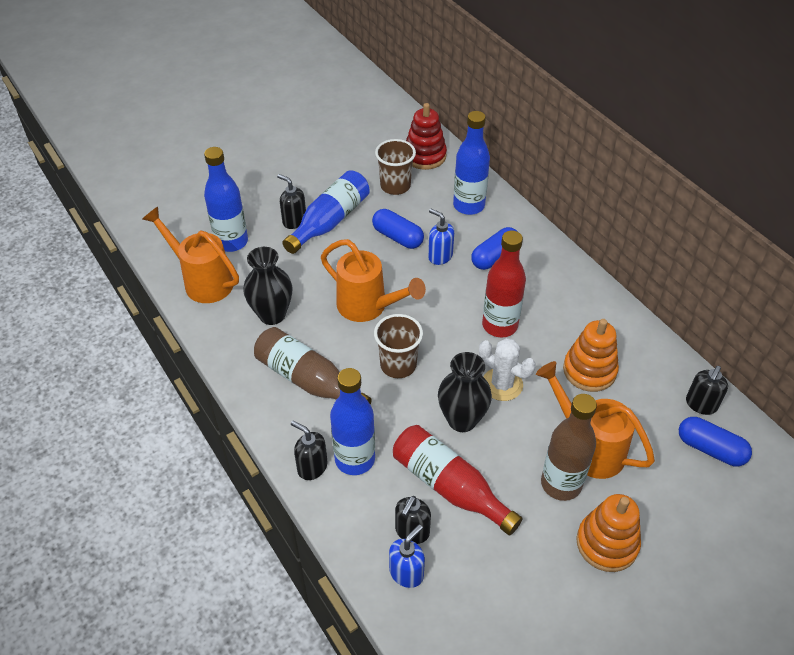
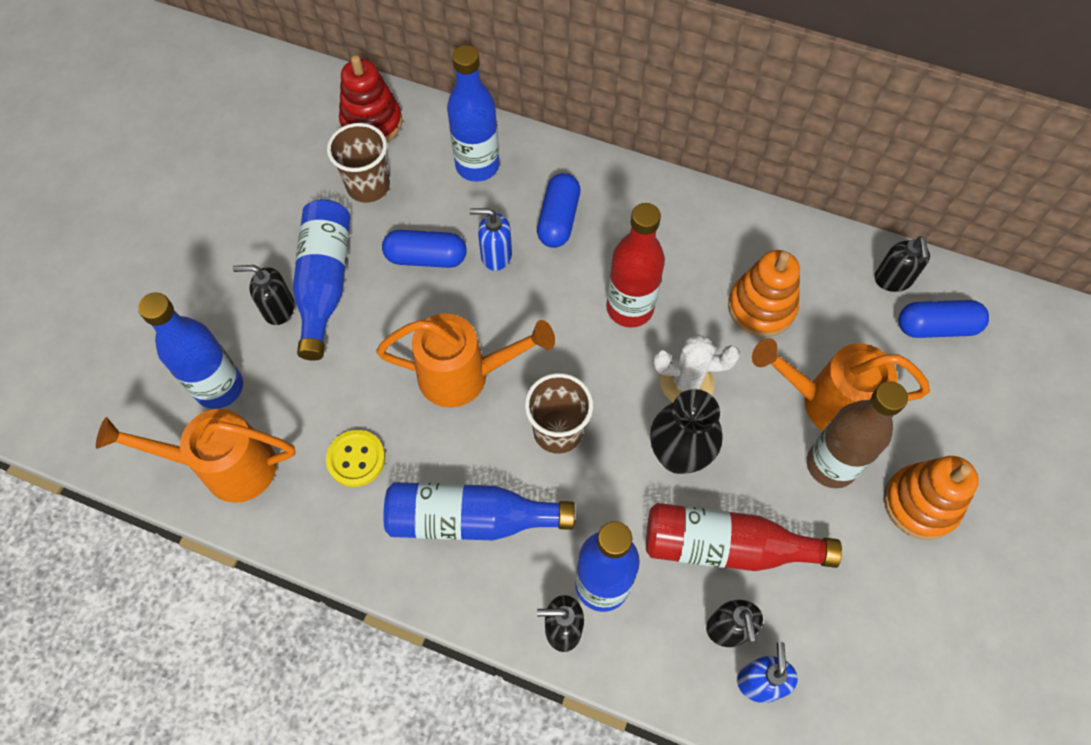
camera: 35 degrees left, 15 degrees up
black vase [243,247,292,325] -> yellow button [326,430,385,487]
brown bottle [254,327,372,404] -> blue bottle [383,482,575,540]

